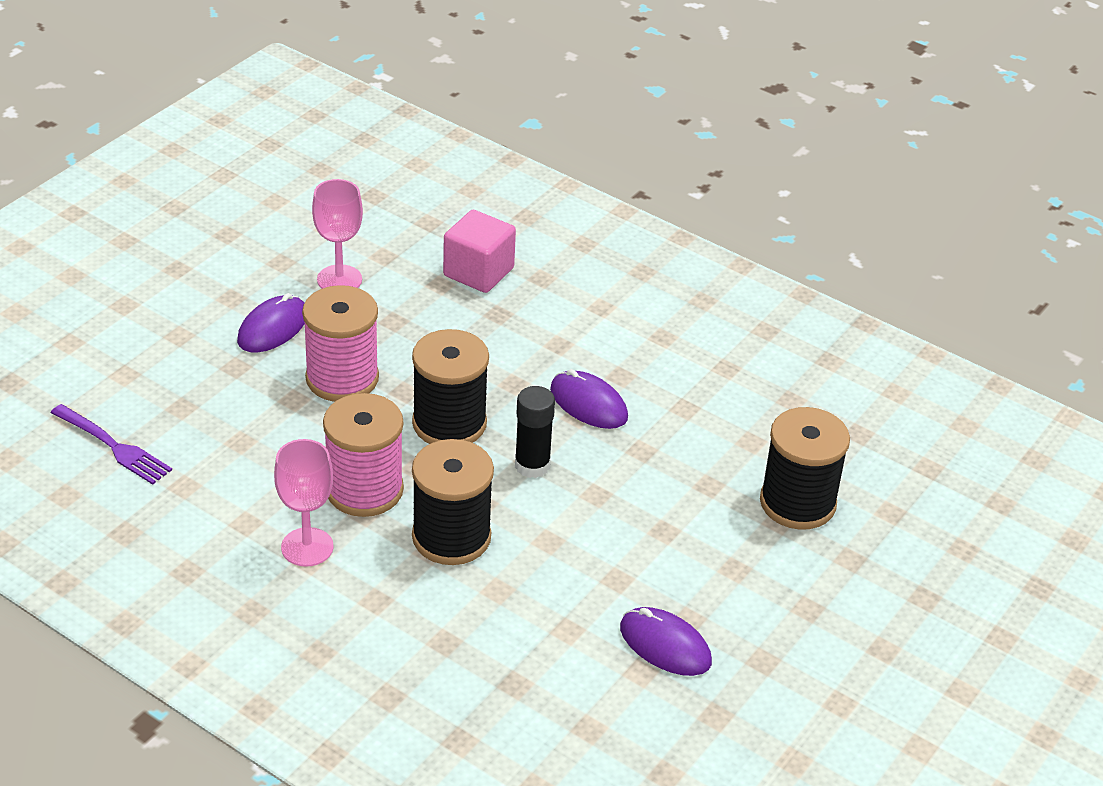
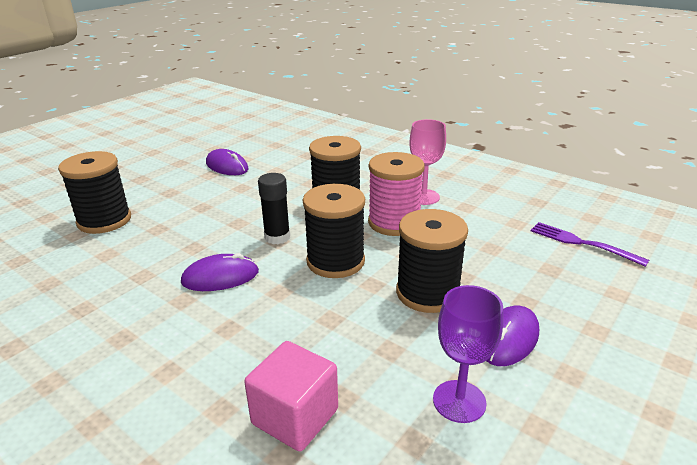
camera: 175 degrees left, 10 degrees down
pink spool [302,285,379,402] -> black spool [396,209,468,313]
pink goblet [312,179,363,289] -> purple goblet [433,285,503,423]
purple mouse [550,369,628,429] -> purple mouse turned 60 degrees counterclockwise [181,253,259,291]

